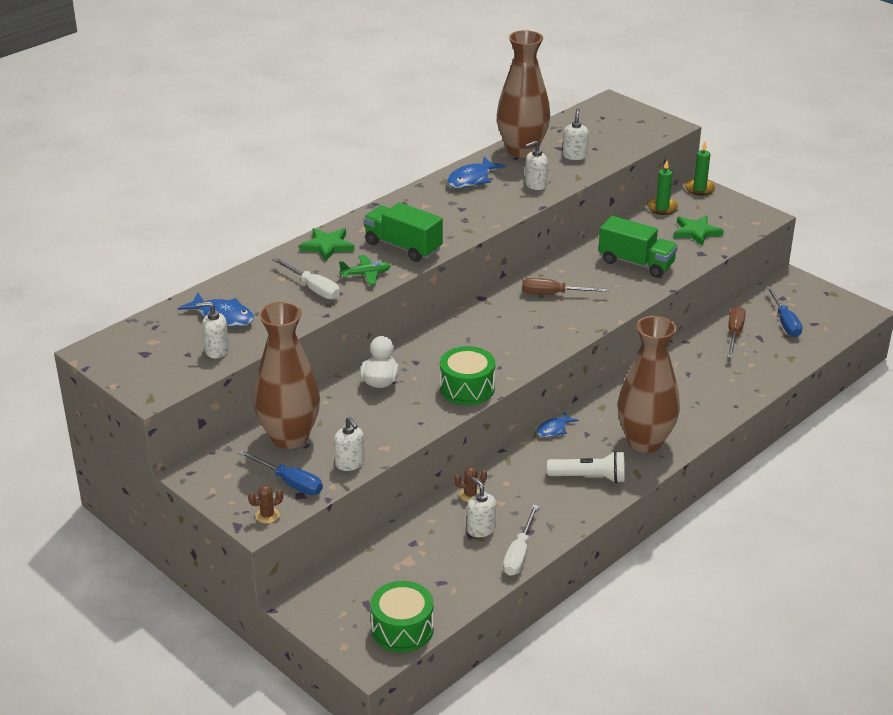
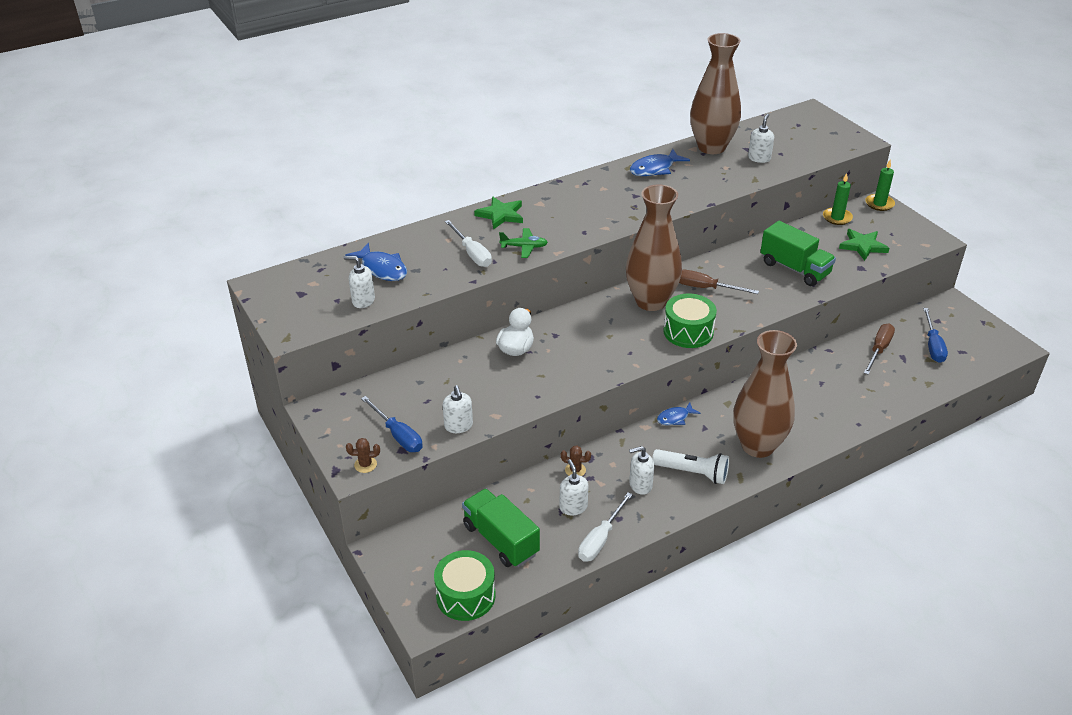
camera: 15 degrees right, 5 degrees up
brown vase [253,302,320,449] -> brown vase moved to [626,184,682,311]
green truck [363,202,443,262] -> green truck moved to [462,489,540,567]
green drum [440,346,495,405] -> green drum moved to [663,294,717,348]
white soap dispenser [525,141,548,190] -> white soap dispenser moved to [629,446,654,495]

